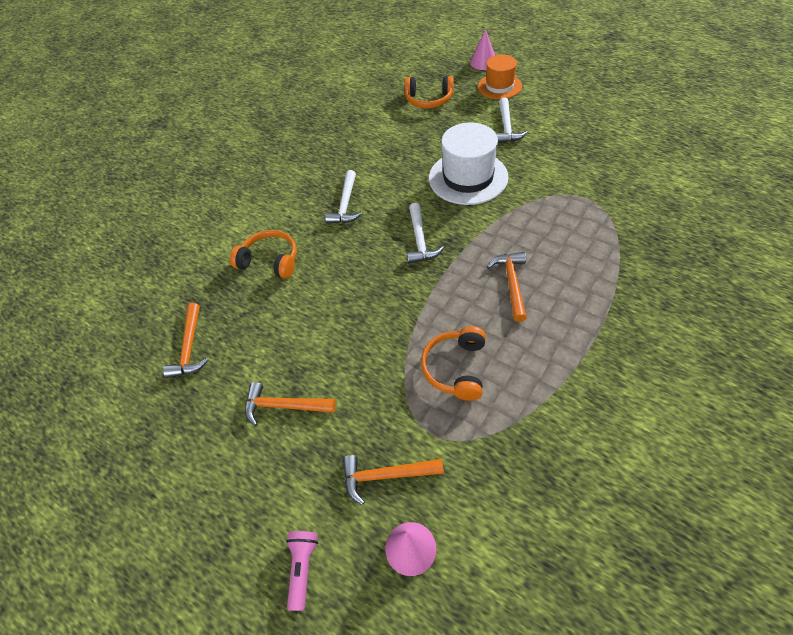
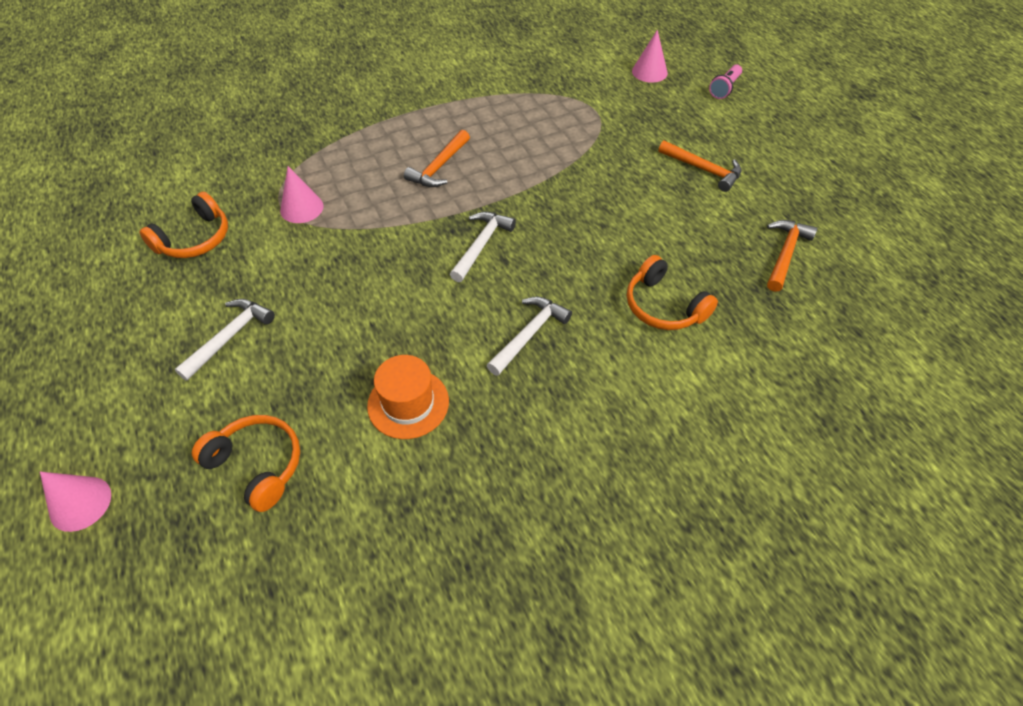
camera: 155 degrees left, 0 degrees up
orange hammer [343,455,444,505] -> none
orange headphones [421,326,486,401] -> orange headphones moved to [139,192,228,258]
white hat [429,122,509,205] -> none
orange hat [478,55,522,99] -> orange hat moved to [367,355,449,439]
none -> pink cone [280,166,324,223]

